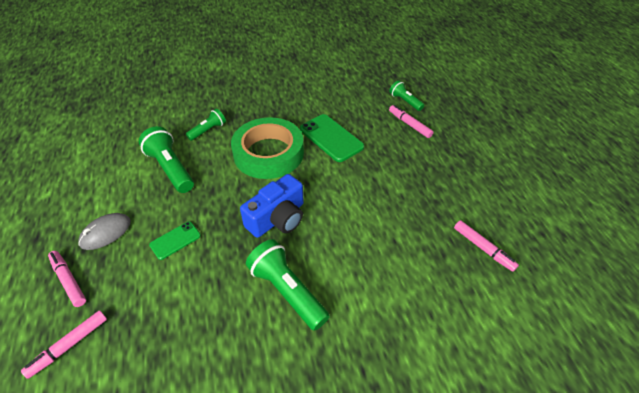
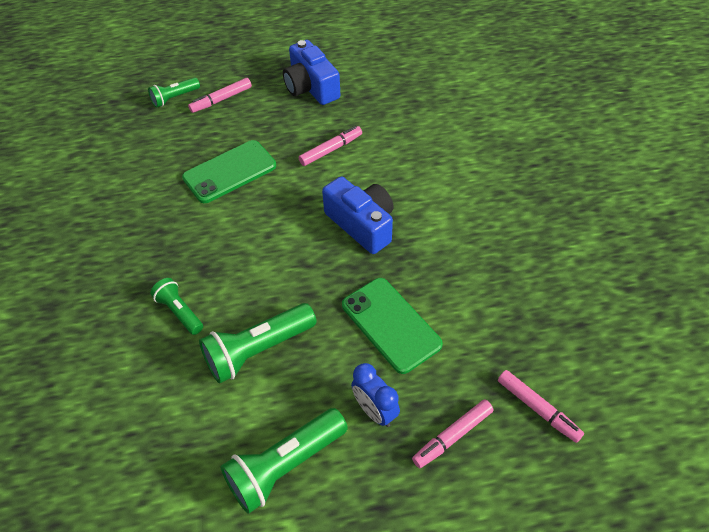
camera: 85 degrees left, 5 degrees up
grey mouse [78,213,131,250] -> blue clock [351,363,400,427]
green phone [149,221,201,260] -> green phone [342,278,443,374], size x1.75
green tape [231,117,304,179] -> none
green flashlight [246,239,330,331] -> green flashlight moved to [220,408,348,514]
pink marker [454,220,519,272] -> pink marker moved to [299,126,362,166]
none -> blue camera [283,40,340,105]

